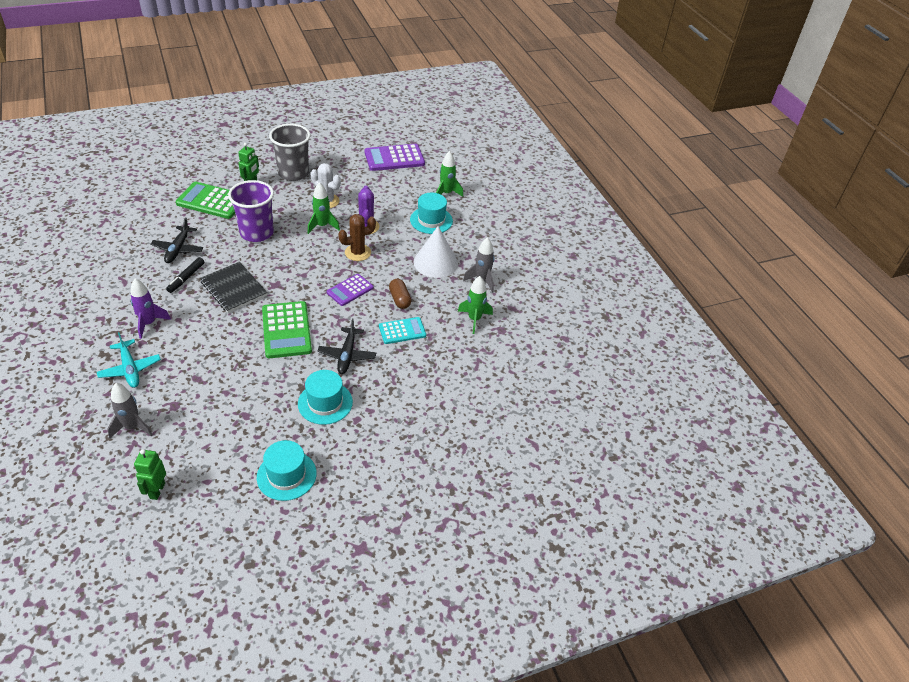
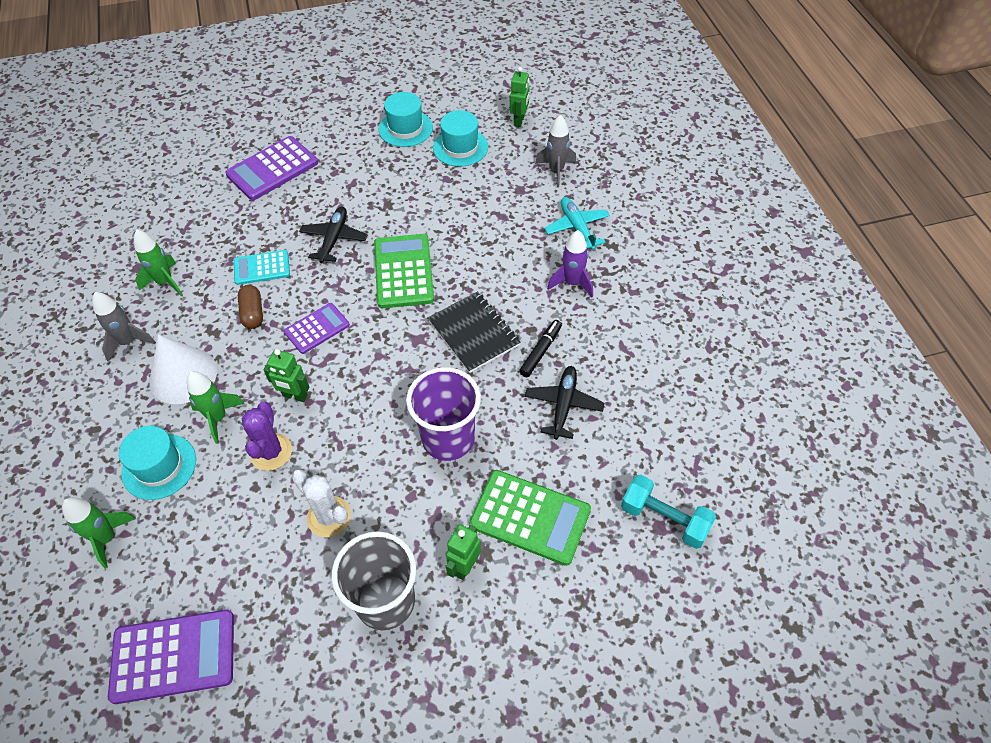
camera: 170 degrees left, 10 degrees up
turquoise hat [298,370,353,425] -> turquoise hat moved to [433,110,488,167]
green rocket [307,182,340,234] -> green rocket moved to [187,371,245,444]
brown cactus [338,214,376,261] -> green robot [264,349,309,402]
none -> purple calculator [225,136,318,200]
none -> turquoise dumbbell [621,474,716,549]

